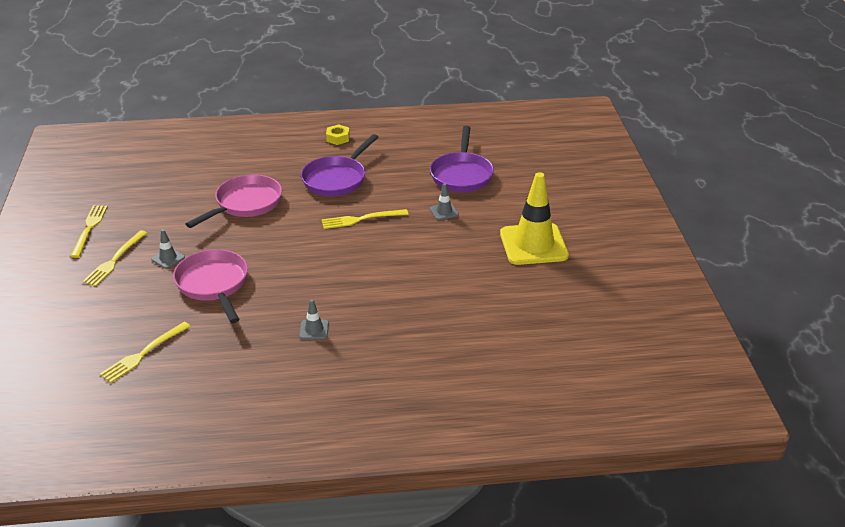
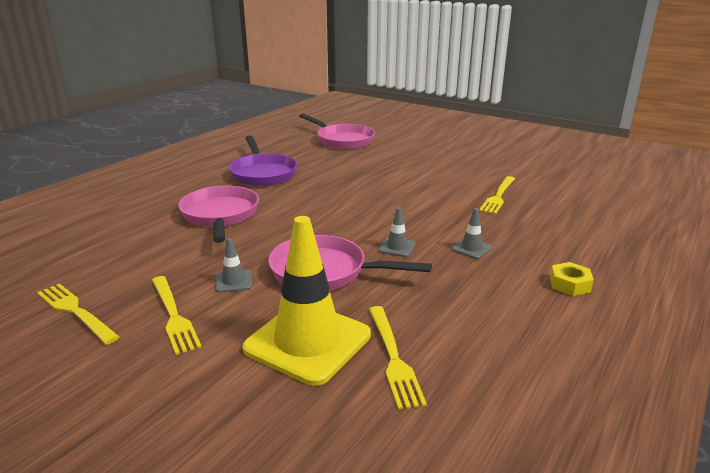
camera: 50 degrees left, 10 degrees down
yellow fork [322,209,409,229] -> yellow fork moved to [479,176,515,214]
yellow nut [326,124,350,145] -> yellow nut moved to [550,262,594,296]
purple pan [430,126,494,192] -> pink pan [299,113,375,149]
grey traffic cone [430,183,459,220] -> grey traffic cone moved to [379,207,416,257]
yellow traffic cone [500,172,569,265] -> yellow traffic cone moved to [242,216,371,386]

